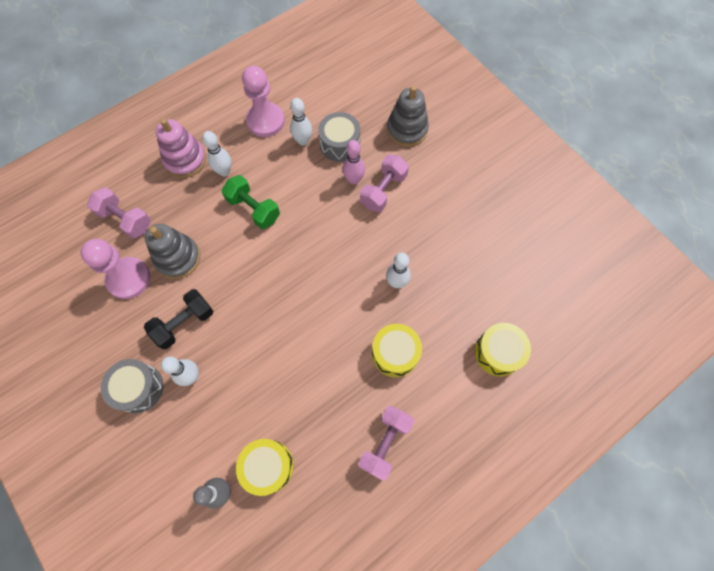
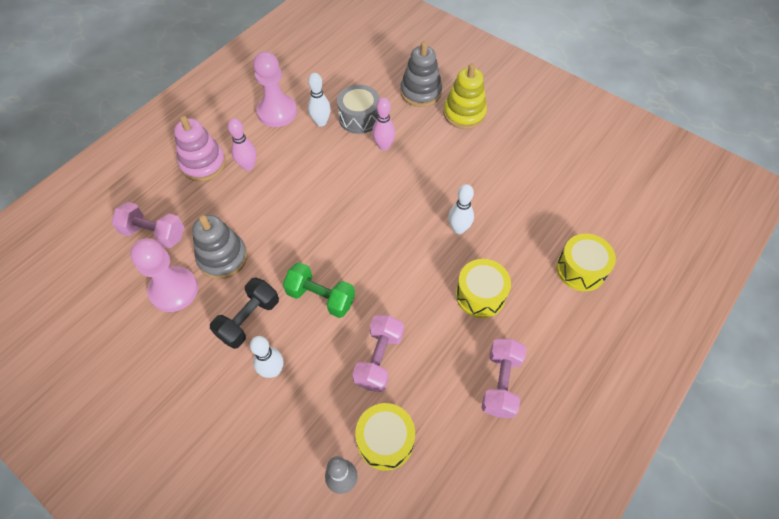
camera: 15 degrees left, 10 degrees down
grey drum [101,359,163,413] -> none
white bowling pin [202,131,232,176] -> pink bowling pin [228,118,256,171]
green dumbbell [222,175,280,229] -> green dumbbell moved to [283,262,355,318]
pink dumbbell [360,155,409,212] -> pink dumbbell moved to [352,315,404,392]
none -> yellow stacking toy [443,63,487,129]

